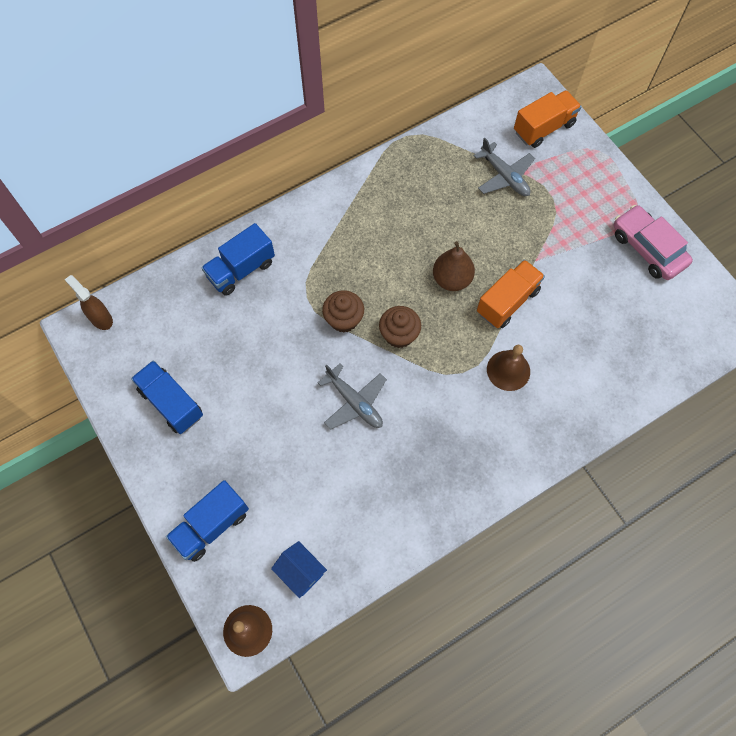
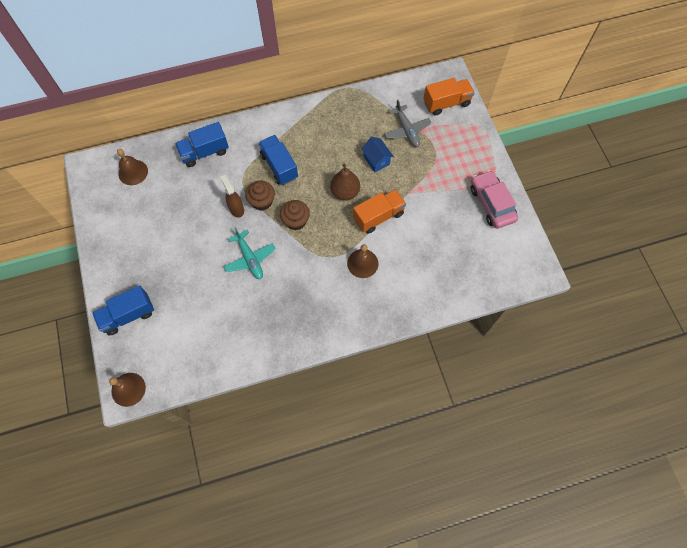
camera: 15 degrees right, 0 degrees up
brown spray bottle [65,275,113,330] -> brown spray bottle moved to [220,175,244,218]
blue truck [131,360,203,434] -> blue truck moved to [259,135,298,185]
blue house [271,541,327,598] -> blue house moved to [361,137,394,172]
grey plane [317,364,387,430] -> turquoise plane [224,227,276,279]
none -> brown bell [117,149,148,185]

